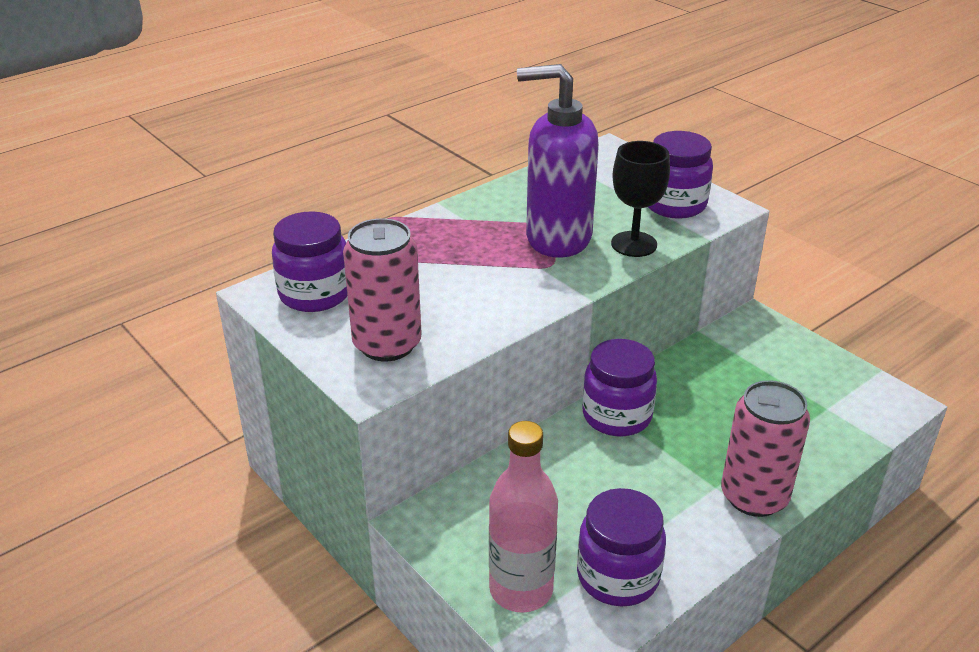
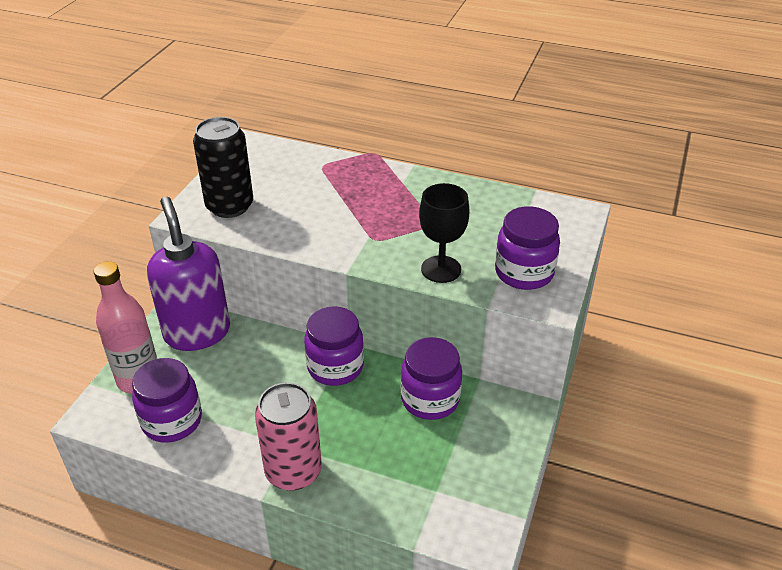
camera: 60 degrees right, 5 degrees up
purple jar [272,211,347,312] -> purple jar moved to [401,337,462,420]
pink can [343,218,422,361] -> black can [193,117,253,218]
purple soap dispenser [517,64,599,258] -> purple soap dispenser moved to [147,196,230,351]

